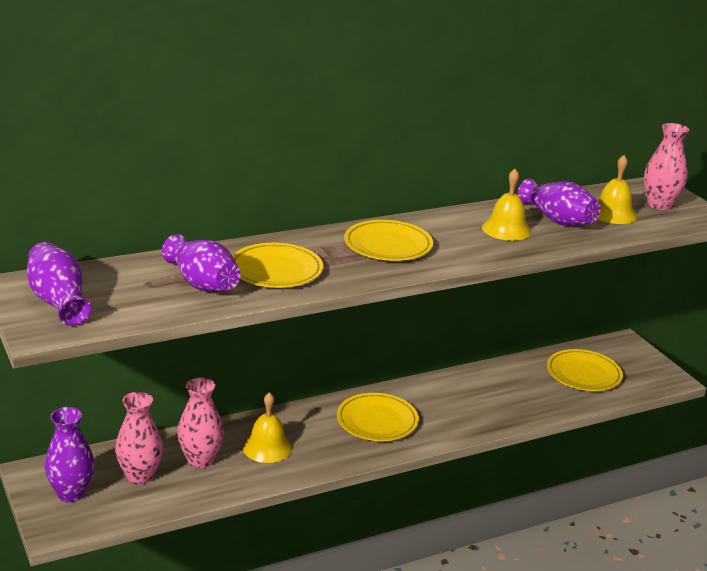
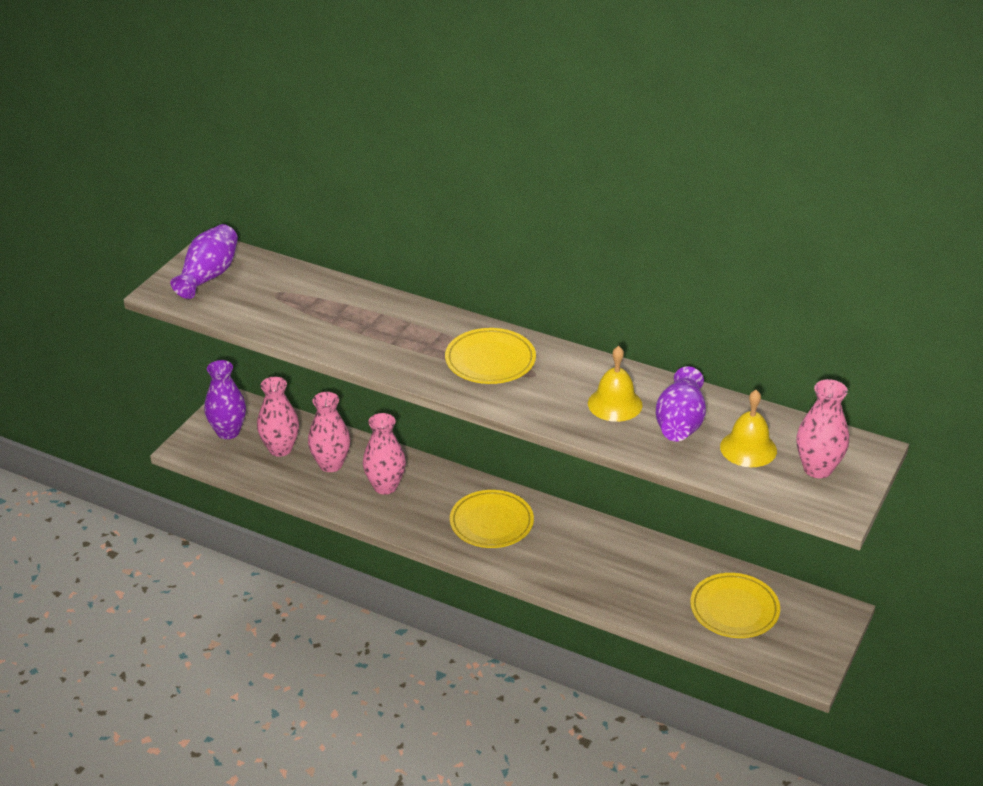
camera: 55 degrees right, 10 degrees up
purple vase [162,234,241,292] -> none
yellow plate [232,243,323,288] -> none
yellow bell [243,392,292,463] -> pink vase [363,413,406,495]

